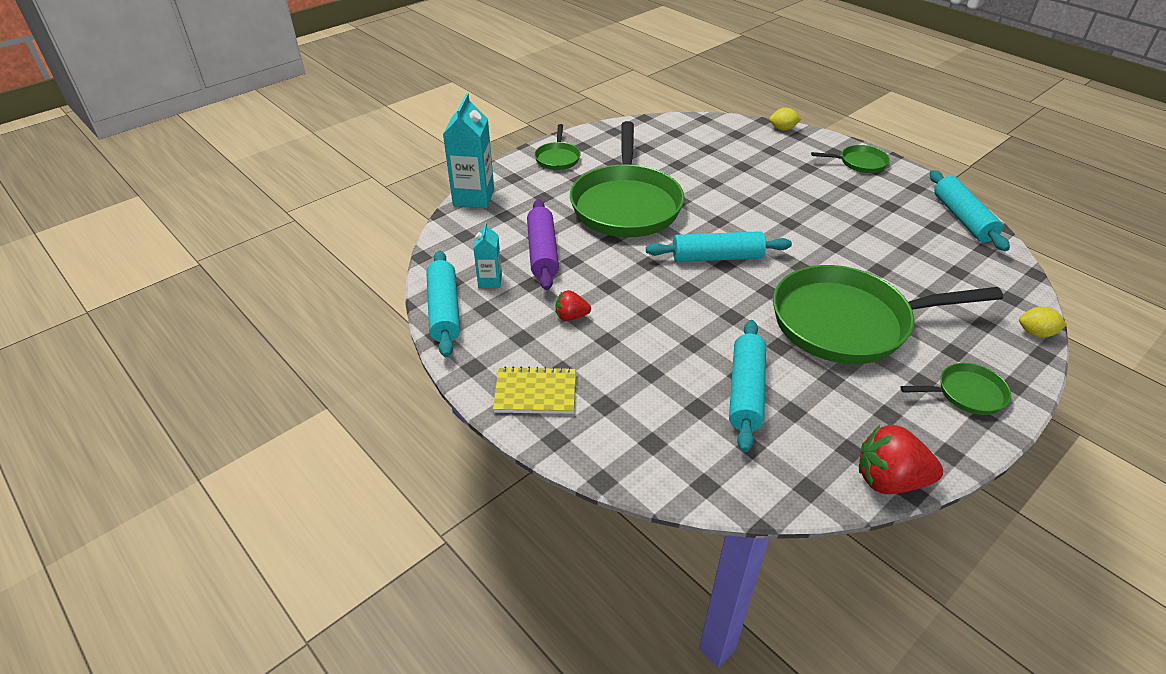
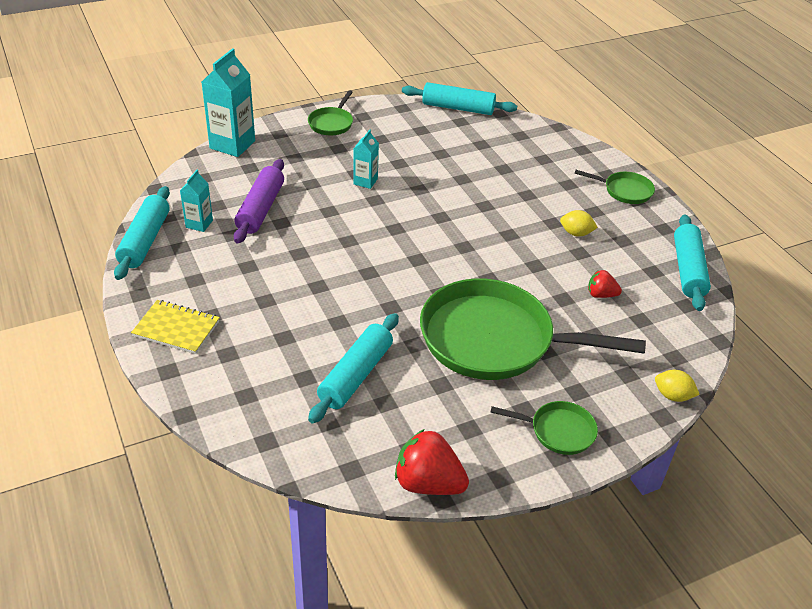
camera: 15 degrees right, 0 degrees up
red strawberry [556,290,591,321] -> red strawberry moved to [588,270,622,298]
green pan [570,121,684,237] -> turquoise carton [353,129,379,189]
turquoise rolling pin [646,231,792,262] -> turquoise rolling pin moved to [402,82,517,115]
yellow lemon [770,108,801,131] -> yellow lemon moved to [560,210,598,236]

